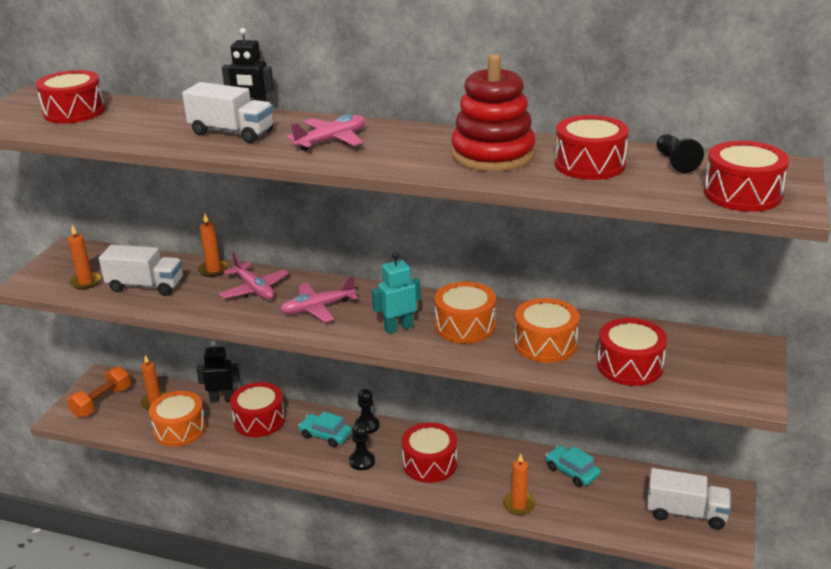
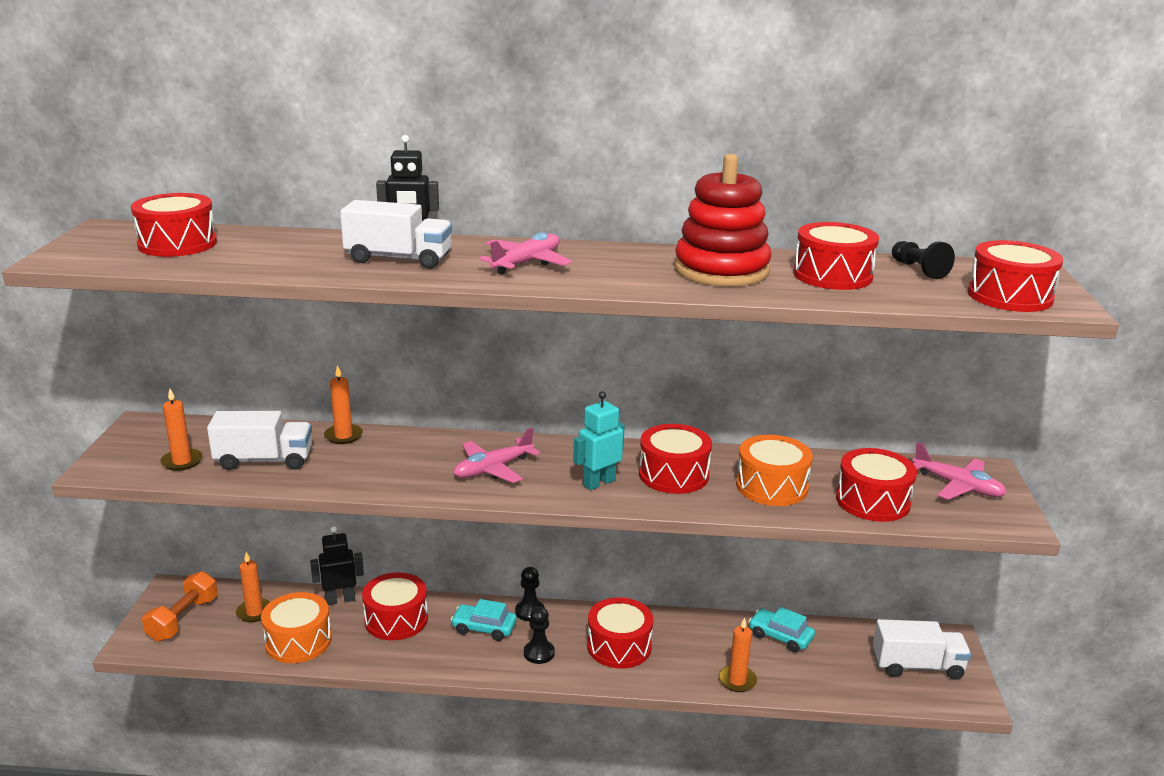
camera: 15 degrees left, 5 degrees down
pink plane [219,252,289,300] -> pink plane moved to [913,442,1007,500]
orange drum [434,282,496,344] -> red drum [639,424,712,494]

